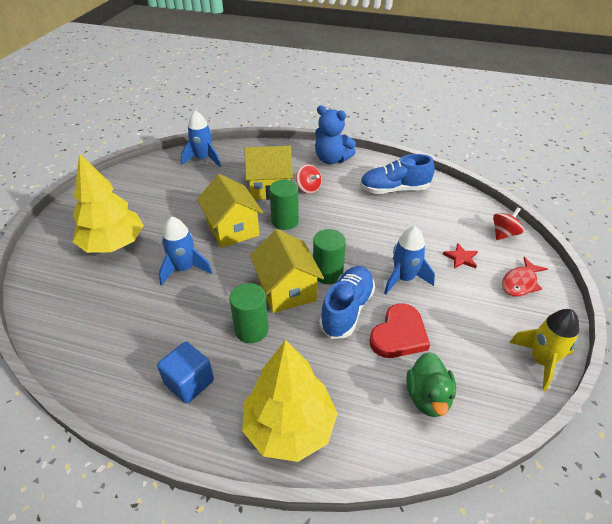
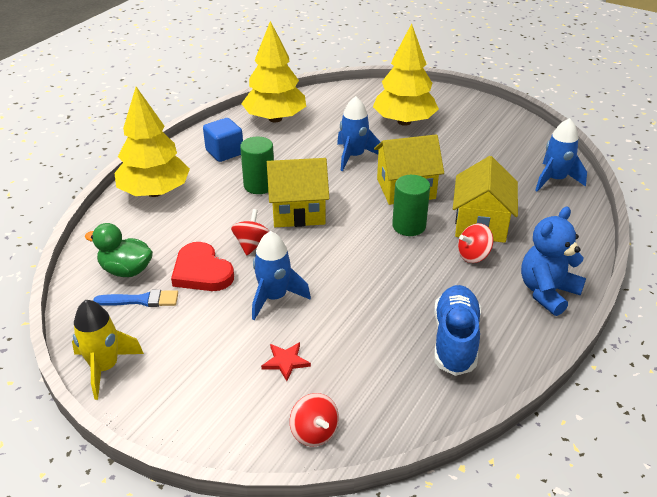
camera: 105 degrees right, 5 degrees down
green cylinder [313,229,346,284] -> none
blue shoe [319,266,375,339] -> red spinning top [231,209,269,255]
red fish [502,257,547,297] -> none
none -> blue brush [93,289,178,307]
none -> yellow tree [241,21,306,122]

